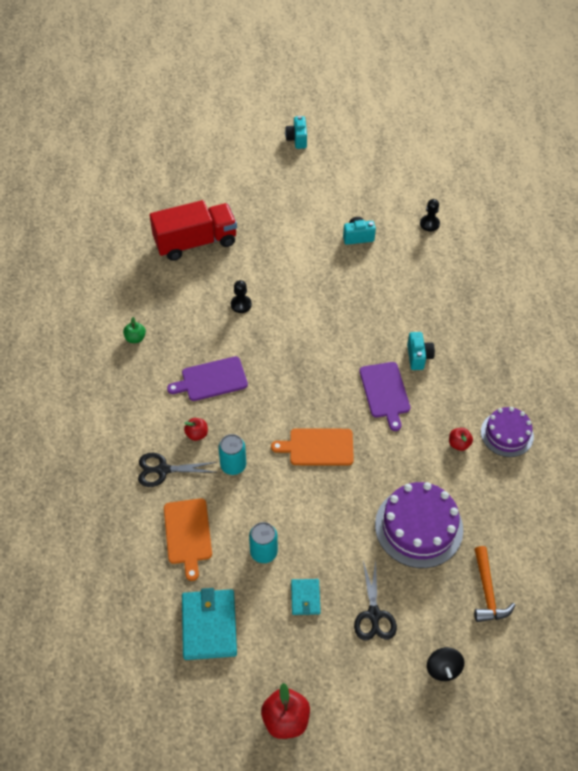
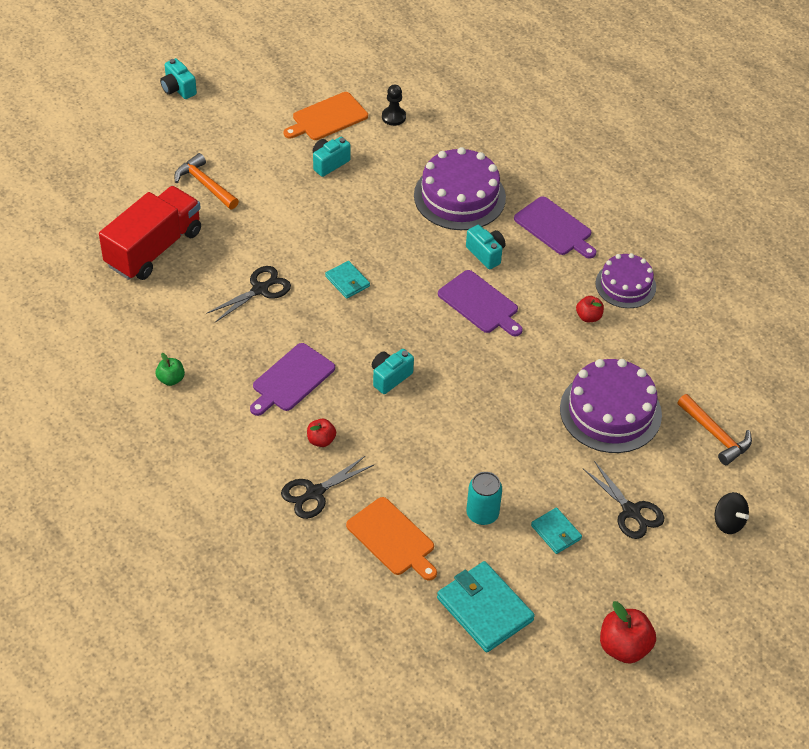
camera: 35 degrees left, 5 degrees down
turquoise can [218,434,246,475] -> none
black pawn [231,280,252,313] -> black scissors [206,266,291,322]
orange cutting board [271,428,354,466] -> orange cutting board moved to [284,92,368,140]
none -> orange hammer [174,153,239,209]
none -> turquoise wallet [325,261,370,299]
none -> turquoise camera [372,349,414,394]
none -> purple cake [414,147,506,230]
none -> purple cutting board [514,196,597,259]

